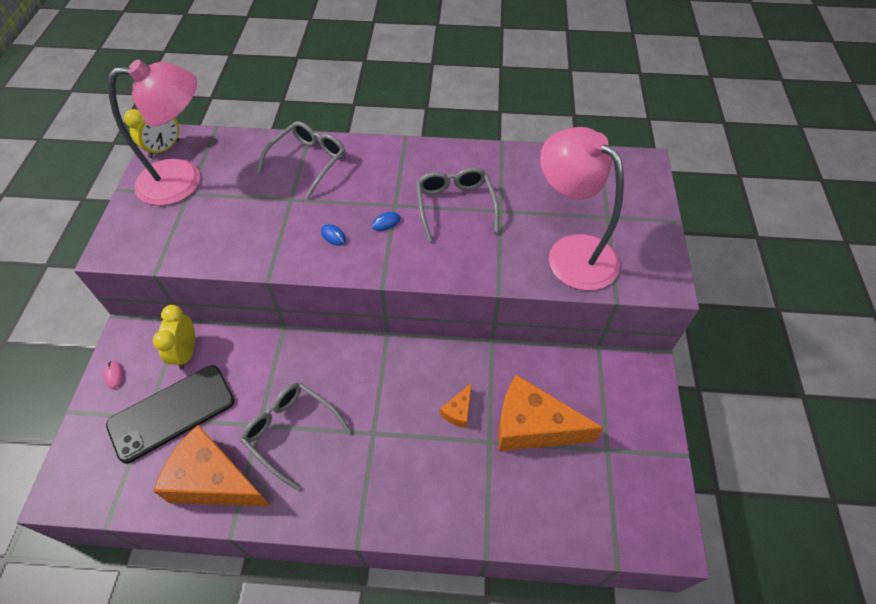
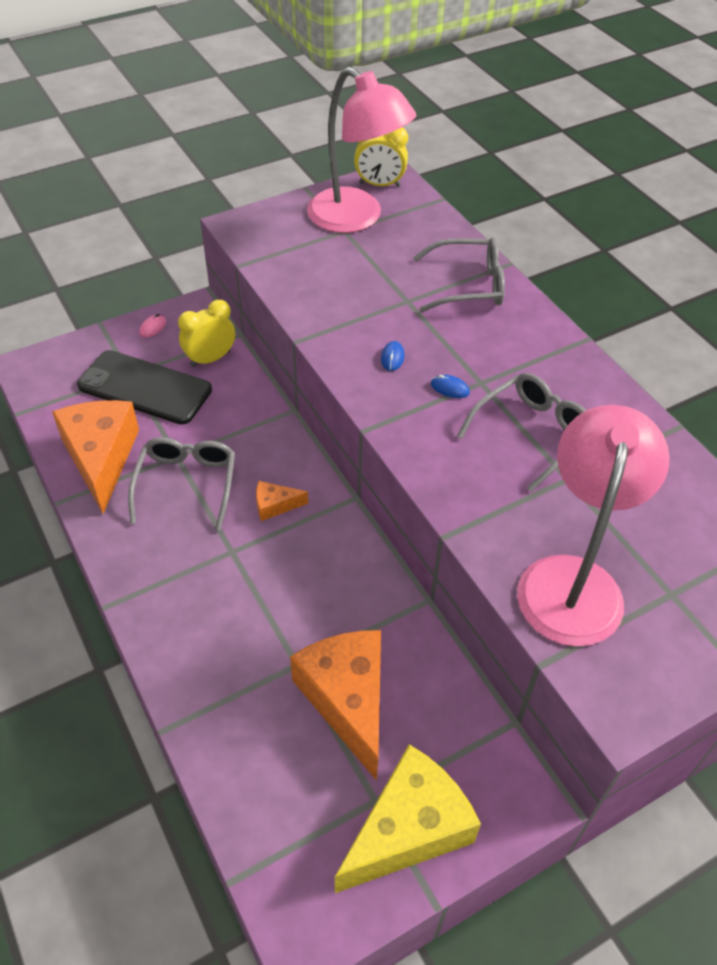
camera: 55 degrees right, 5 degrees down
orange cheese [440,383,472,428] -> orange cheese moved to [256,481,308,521]
none -> yellow cheese [335,744,481,893]

